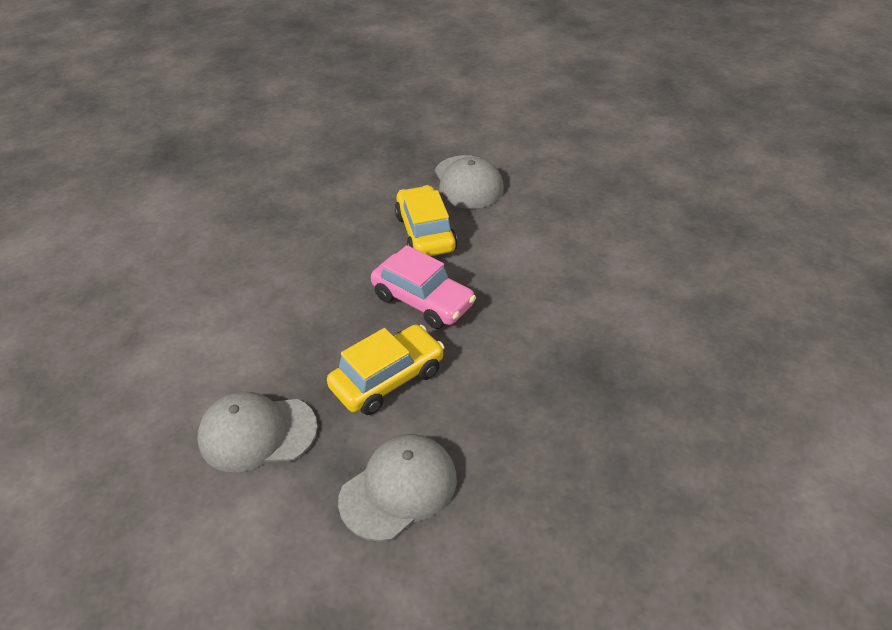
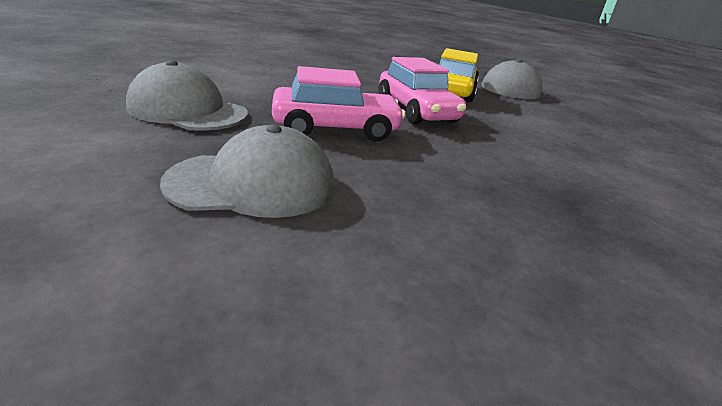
camera: 25 degrees right, 15 degrees down
yellow car [327,325,444,415] -> pink car [272,66,406,142]

